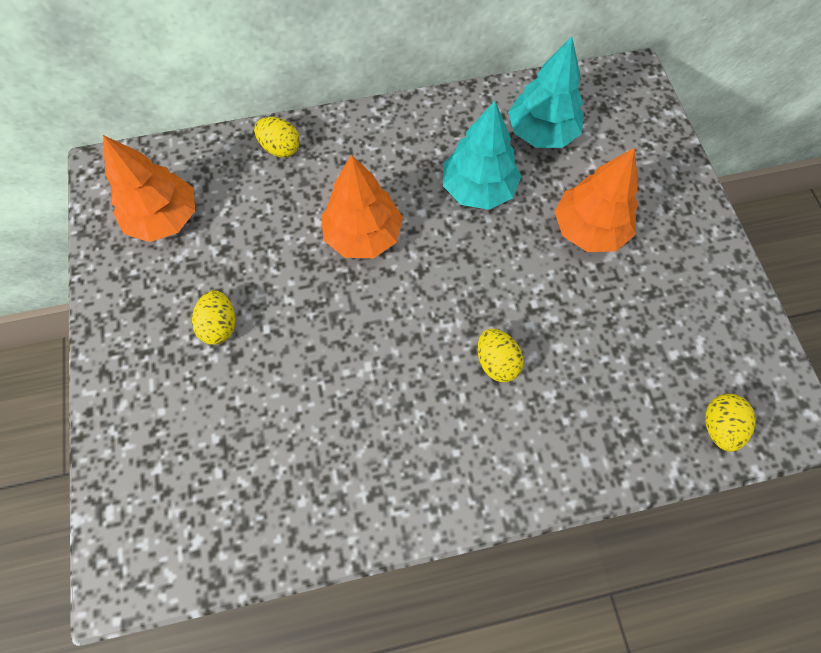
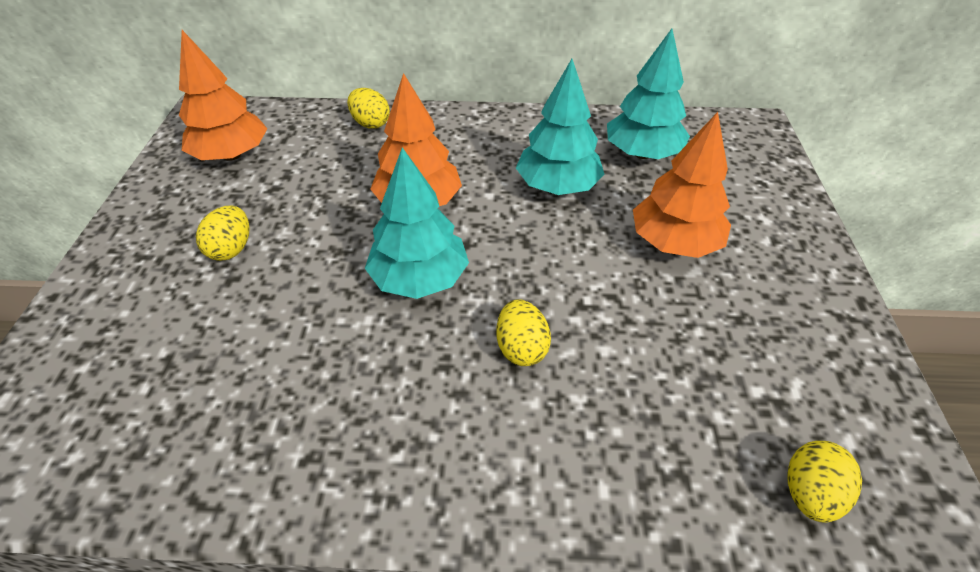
camera: 15 degrees right, 20 degrees down
none -> turquoise tree [365,147,469,299]

